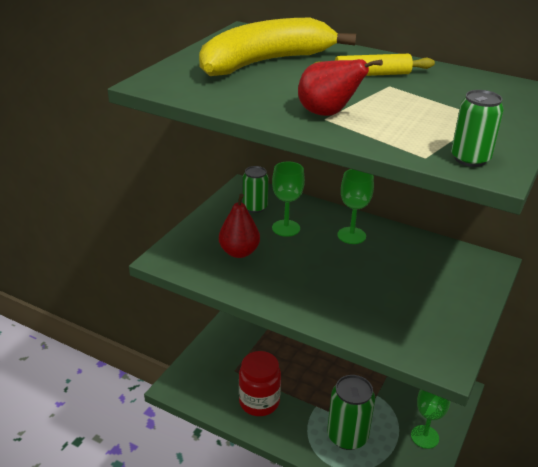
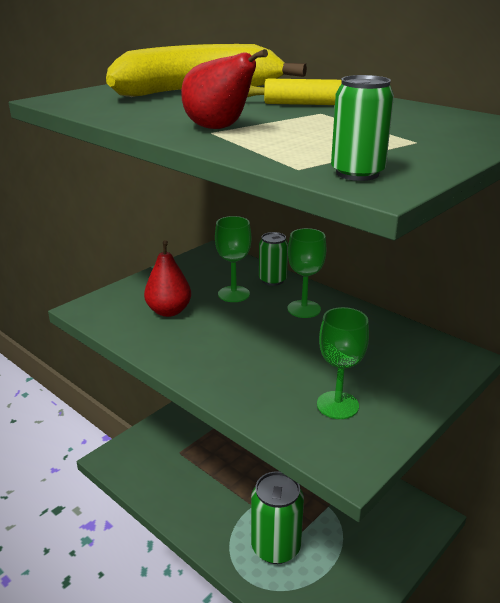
camera: 15 degrees right, 5 degrees down
red jar [239,351,281,416] -> none
green can [243,166,268,213] -> green can moved to [259,232,288,286]
green goblet [411,389,451,449] -> green goblet moved to [317,307,369,419]

